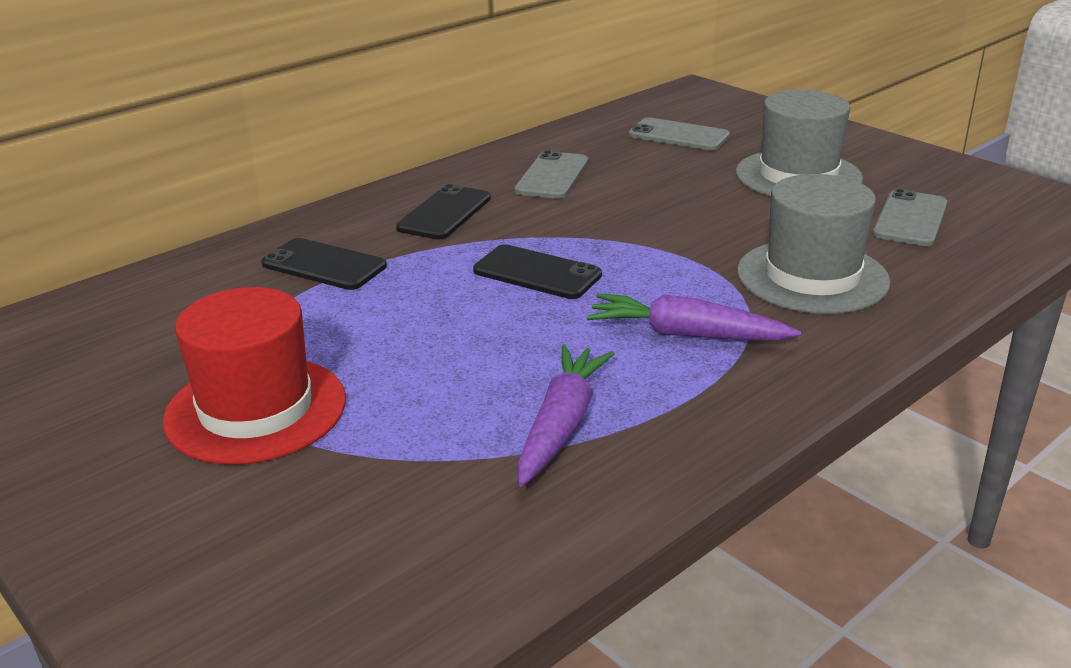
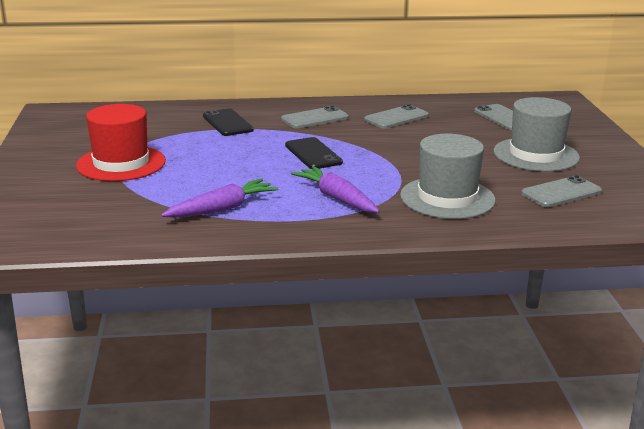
camera: 35 degrees right, 5 degrees down
black phone [396,184,491,239] -> grey phone [281,106,349,129]

